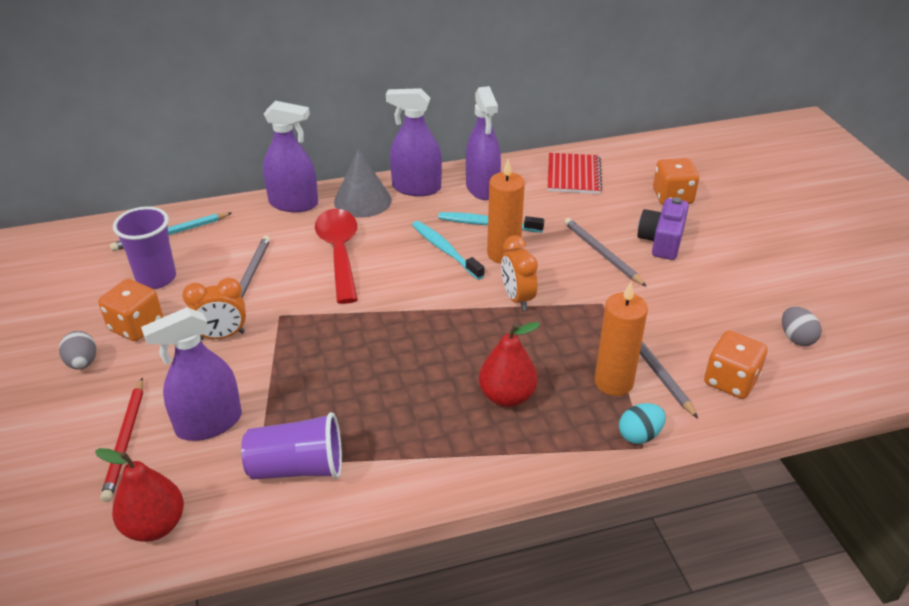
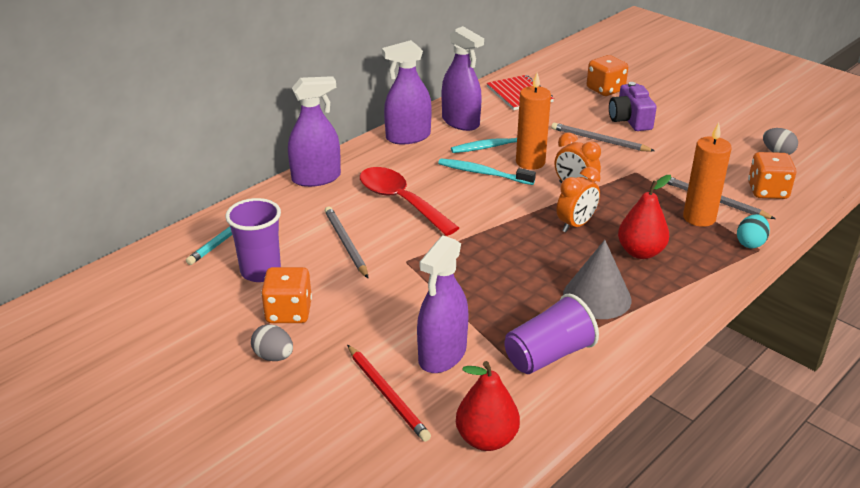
camera: 30 degrees left, 5 degrees down
orange clock [182,278,246,340] -> orange clock moved to [557,167,601,232]
grey cone [334,149,392,218] -> grey cone moved to [563,240,632,319]

